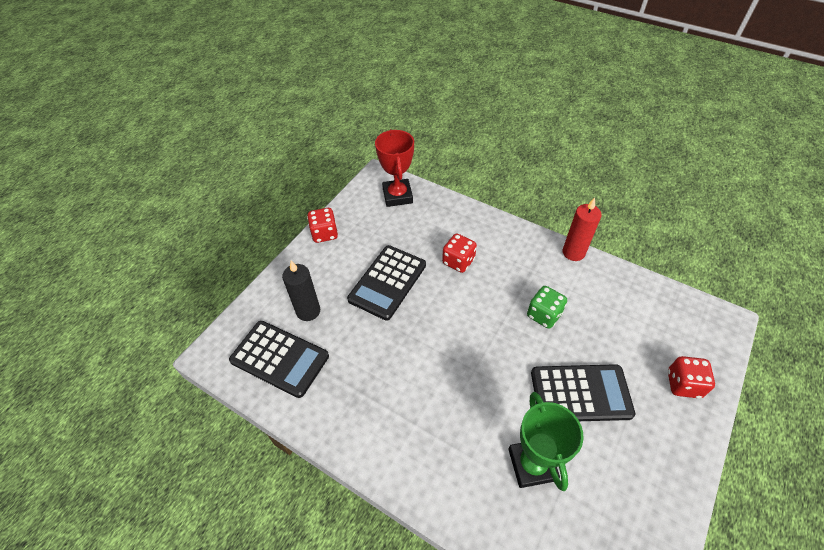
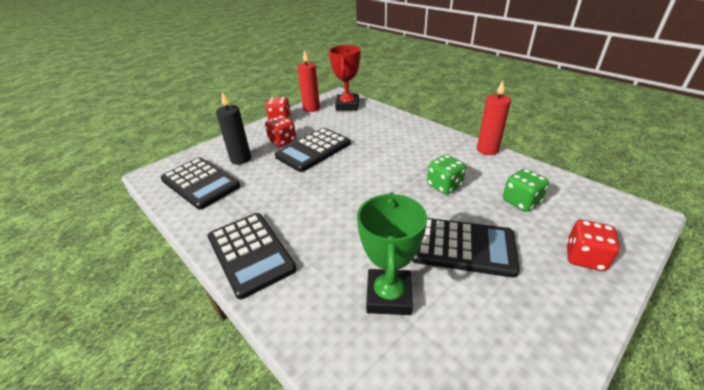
camera: 15 degrees right, 15 degrees down
red dice [442,234,477,273] -> red dice moved to [265,116,296,147]
none -> black calculator [207,213,297,299]
none -> red candle [297,50,320,112]
none -> green dice [503,169,549,212]

